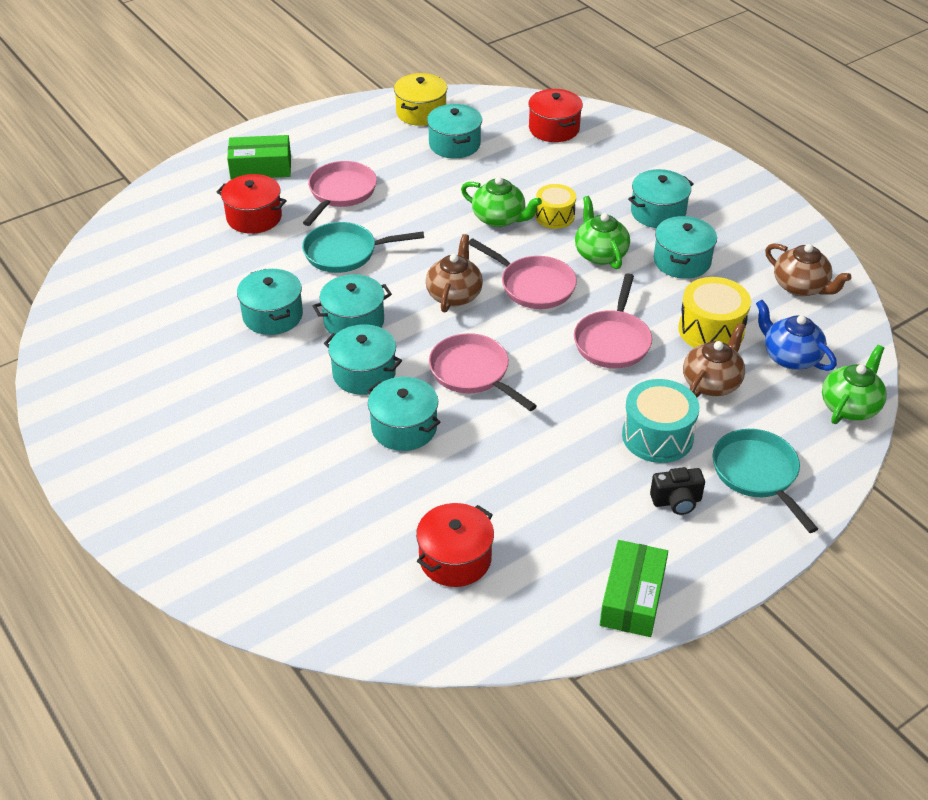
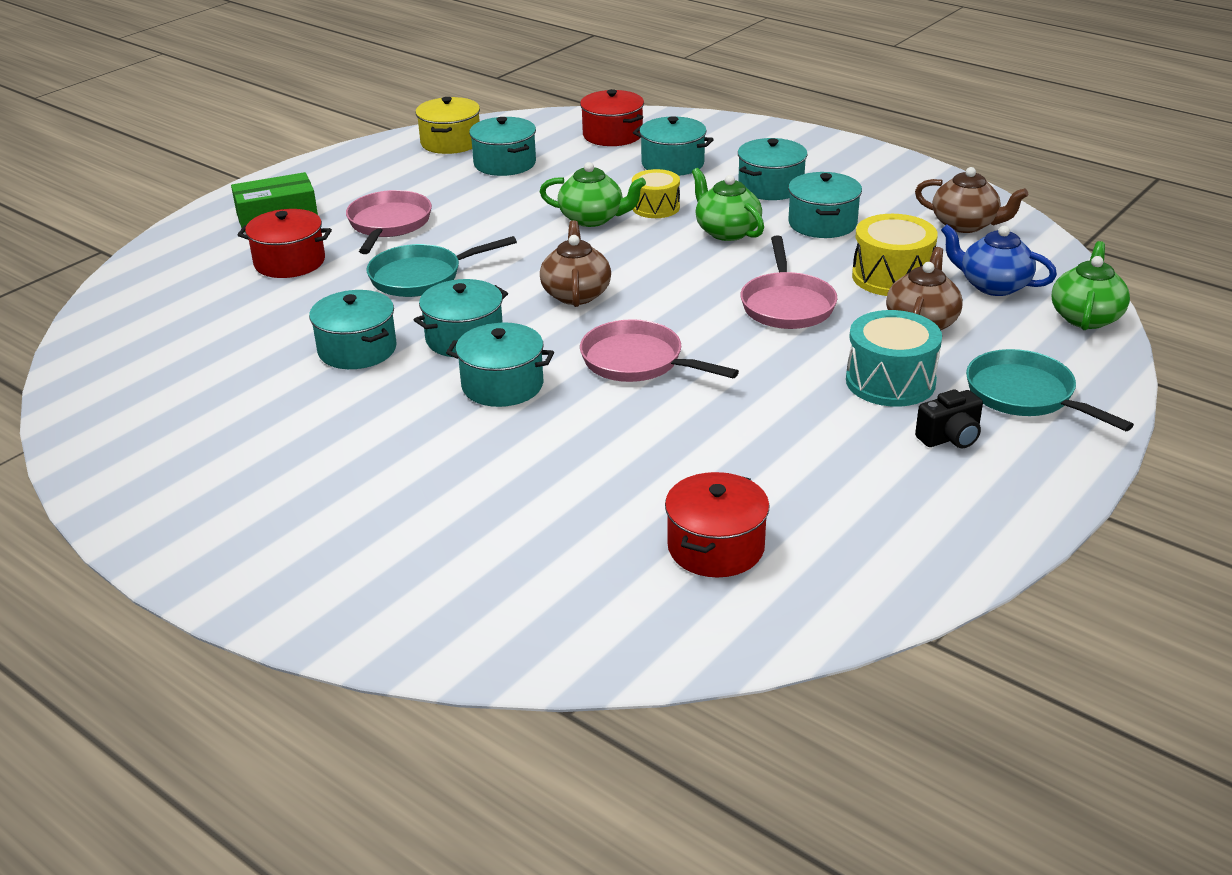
camera: 15 degrees left, 10 degrees down
turquoise pot [367,377,440,451] -> turquoise pot moved to [633,116,714,176]
pink pan [469,238,577,309] -> none
green box [600,540,668,637] -> none

